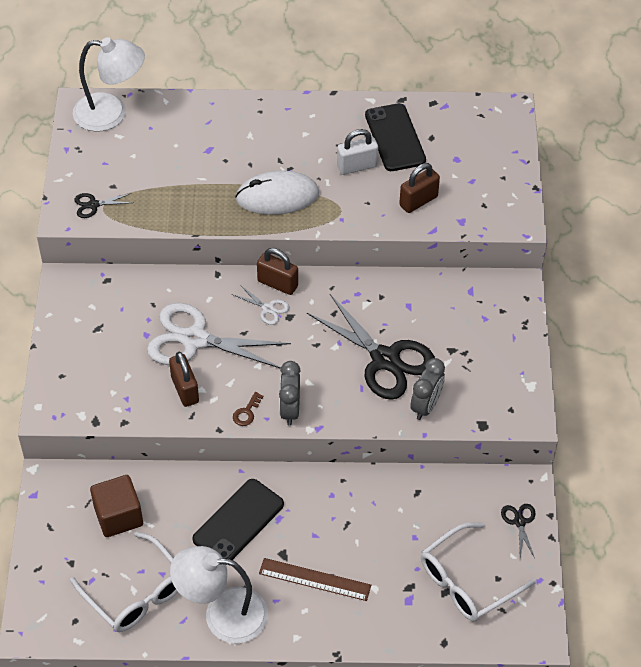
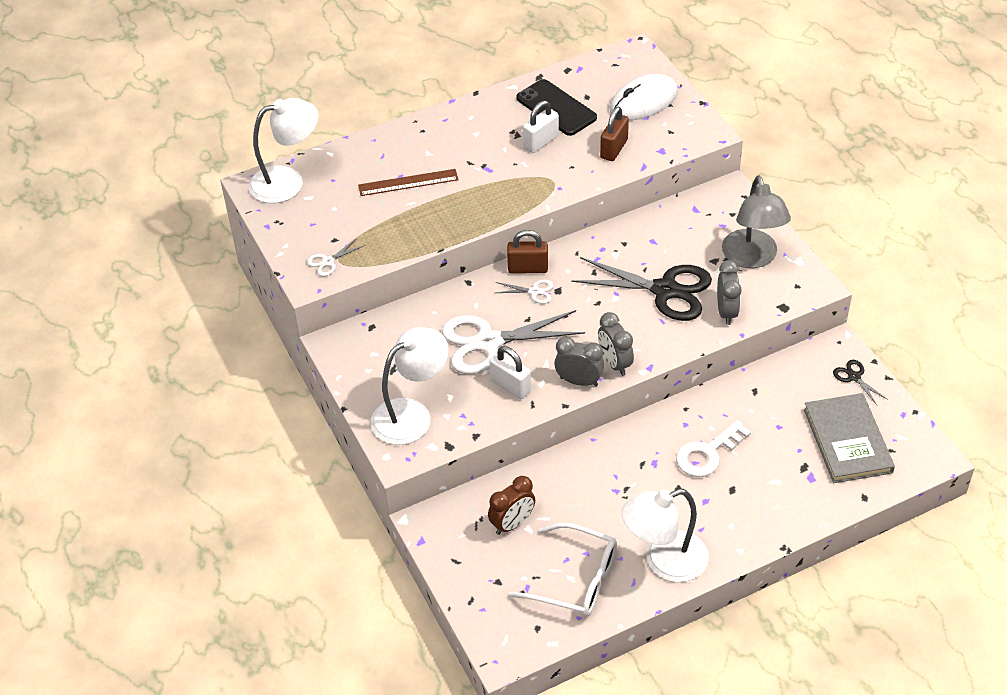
camera: 25 degrees left, 5 degrees down
black scissors [74,193,133,218] -> white scissors [307,238,365,276]
brown cube [90,475,143,537] -> brown clock [488,476,535,535]
brown padlock [169,352,199,407] -> white padlock [489,346,531,400]
black phone [192,479,284,560] -> none
brown key [233,392,264,426] -> grey clock [554,337,604,386]
white mouse [235,171,319,215] -> white mouse moved to [610,74,678,120]
brown ruler [259,558,371,601] -> brown ruler moved to [358,169,459,196]
white glasses [421,522,536,621] -> grey book [804,393,895,483]
none -> white lamp [371,327,449,445]
none -> white key [676,420,751,477]
none -> grey lamp [722,175,791,268]

